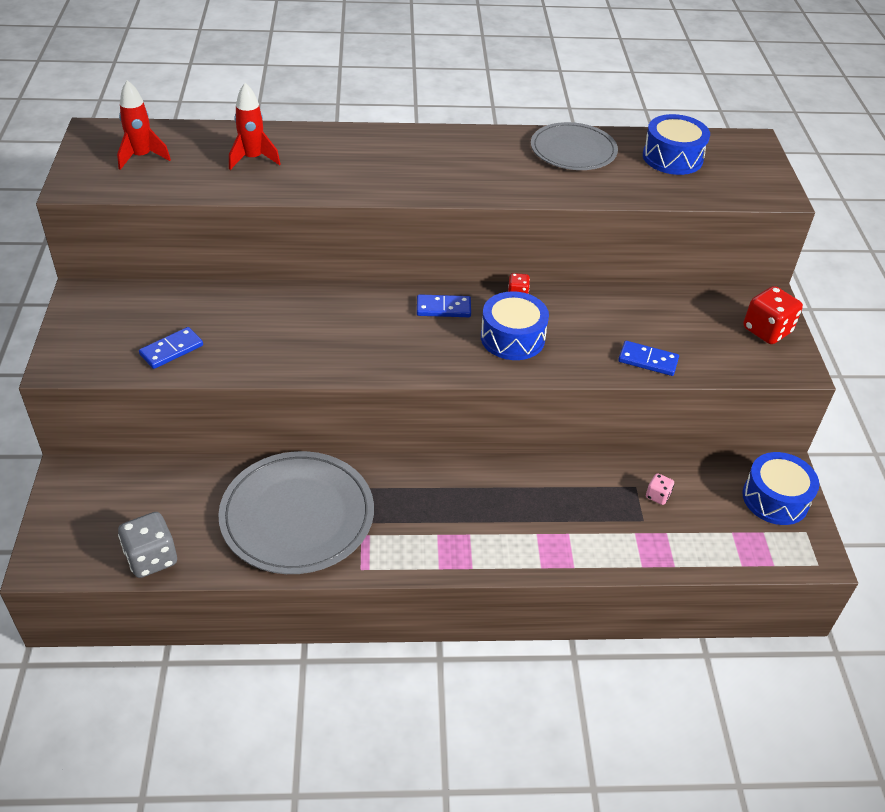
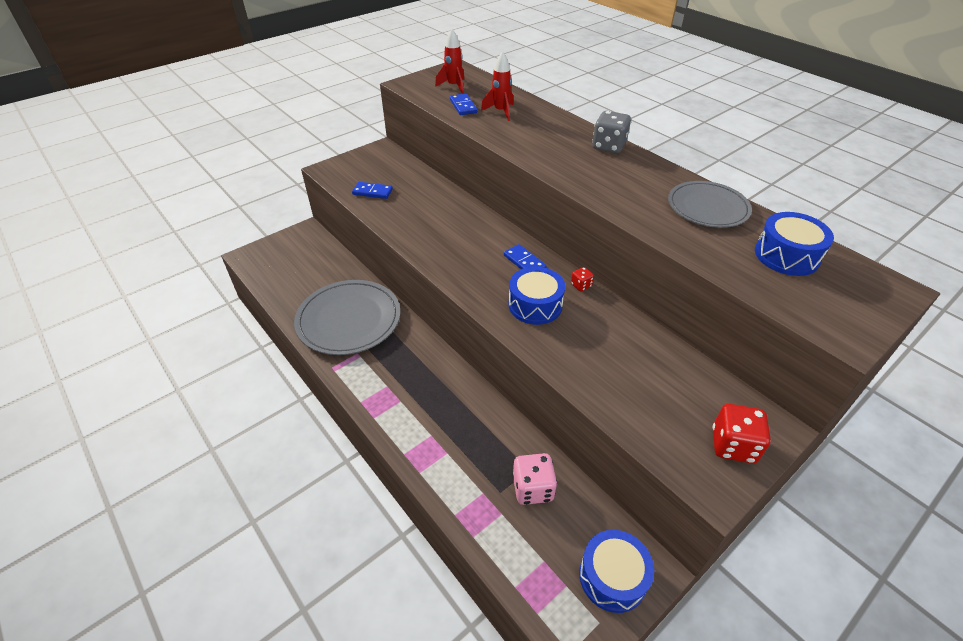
camera: 55 degrees right, 0 degrees up
grey dice [118,512,177,578] -> grey dice moved to [592,111,631,153]
blue domino [618,341,679,376] -> blue domino moved to [450,93,477,115]
pink dice [646,473,674,505] -> pink dice [512,453,557,505], size x1.93

